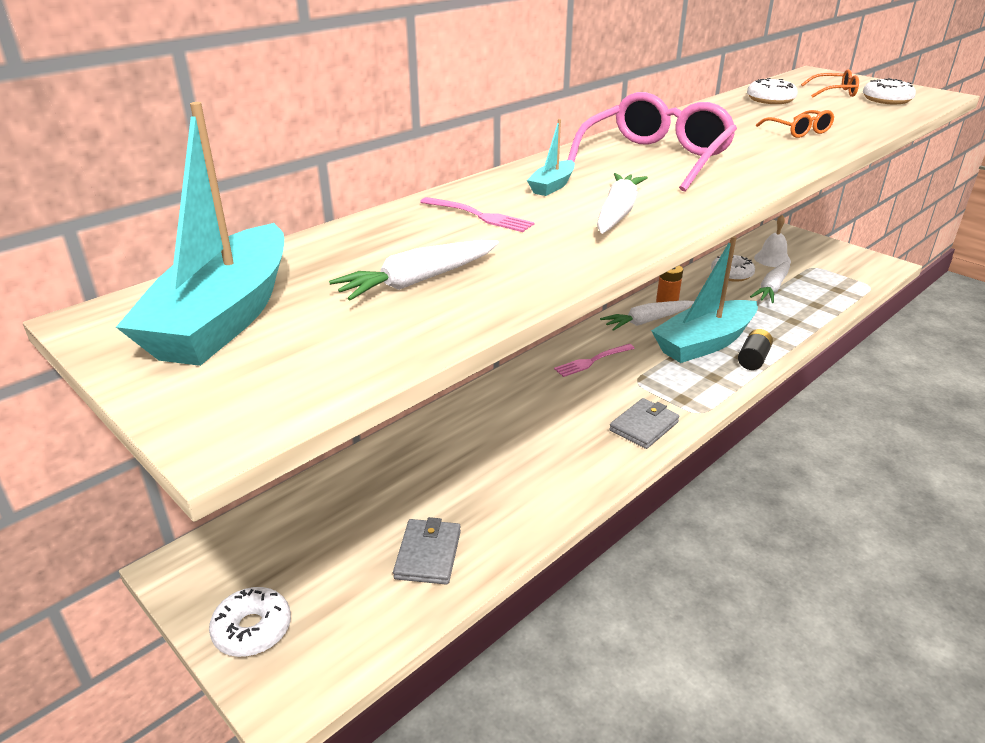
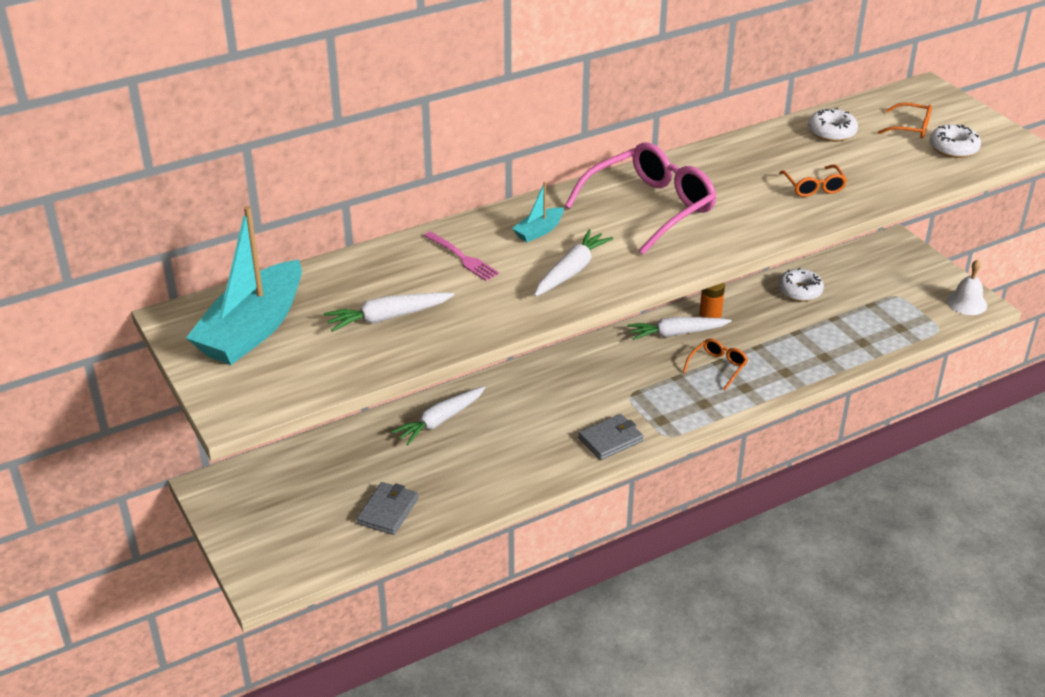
camera: 15 degrees right, 5 degrees up
white donut [209,587,291,657] -> none
pink fork [554,344,635,377] -> none
turquoise boat [651,236,758,363] -> orange glasses [683,339,748,390]
black battery [738,329,773,370] -> none
white carrot [750,261,790,303] -> white carrot moved to [391,386,485,445]
white bell [754,215,791,267] -> white bell moved to [947,260,987,315]

